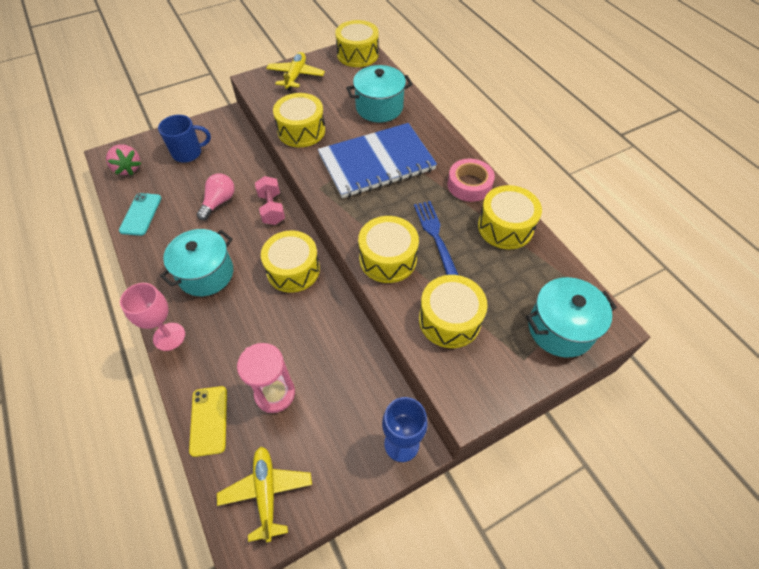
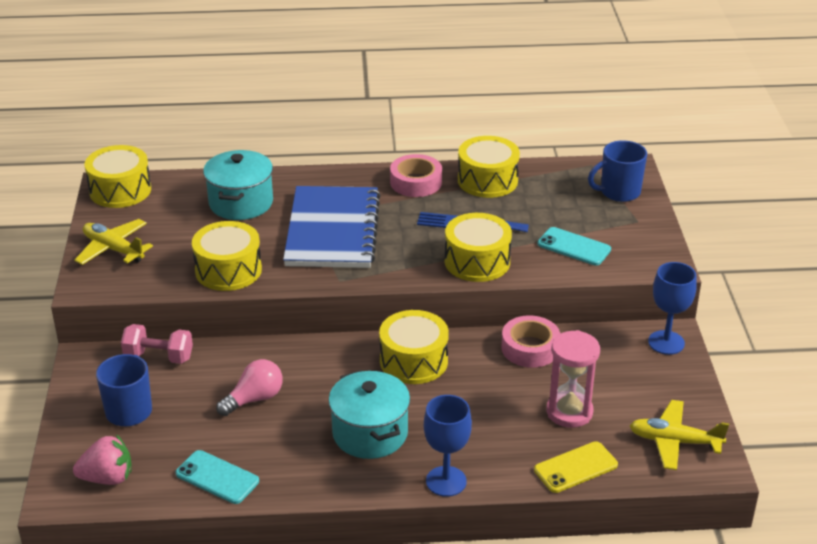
camera: 65 degrees left, 20 degrees down
pink goblet [120,283,185,351] -> blue goblet [424,395,472,497]
yellow phone [189,386,227,457] -> yellow phone turned 45 degrees counterclockwise [534,441,618,493]
pink light bulb [197,173,235,220] -> pink light bulb turned 90 degrees clockwise [216,359,283,416]
pink dumbbell [255,176,285,225] -> pink dumbbell moved to [121,324,193,364]
yellow drum [419,275,488,348] -> turquoise phone [537,227,611,265]
turquoise pot [526,277,617,357] -> blue mug [588,140,647,202]
none -> pink tape [502,315,560,368]

